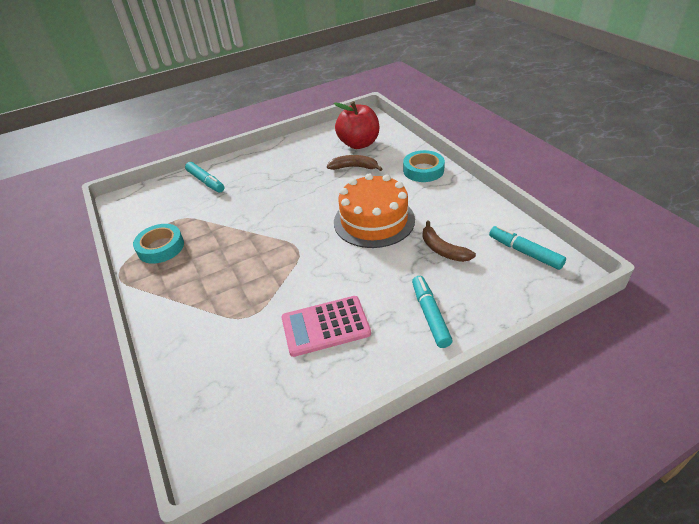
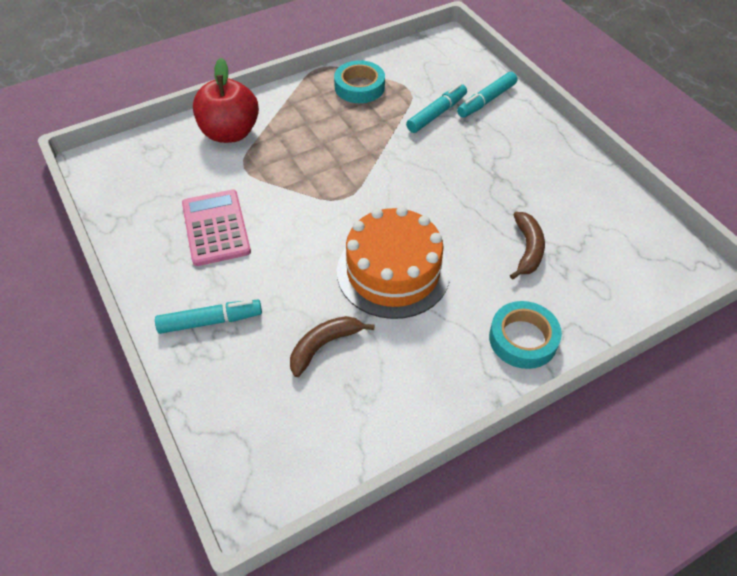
camera: 85 degrees right, 10 degrees up
red apple [333,101,379,149] -> red apple moved to [193,58,259,143]
turquoise marker [489,226,566,270] -> turquoise marker moved to [406,83,467,133]

